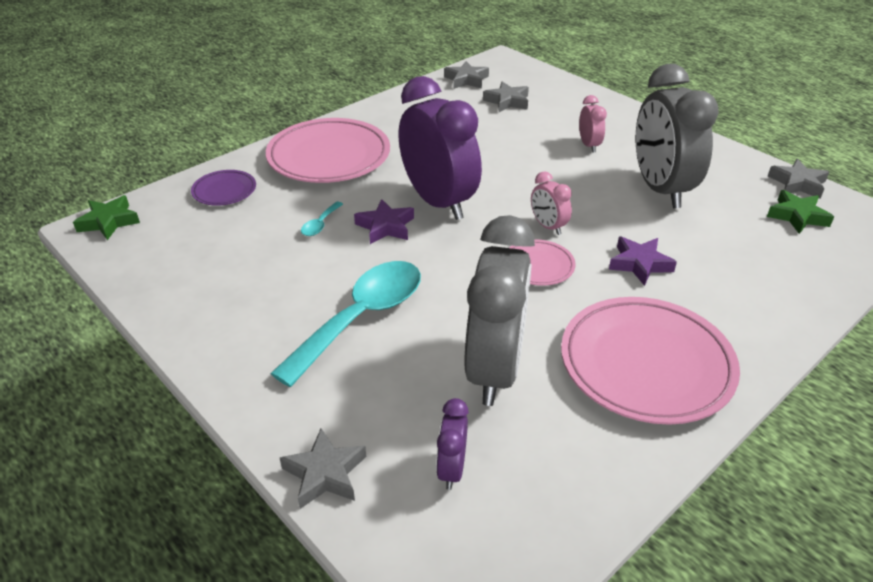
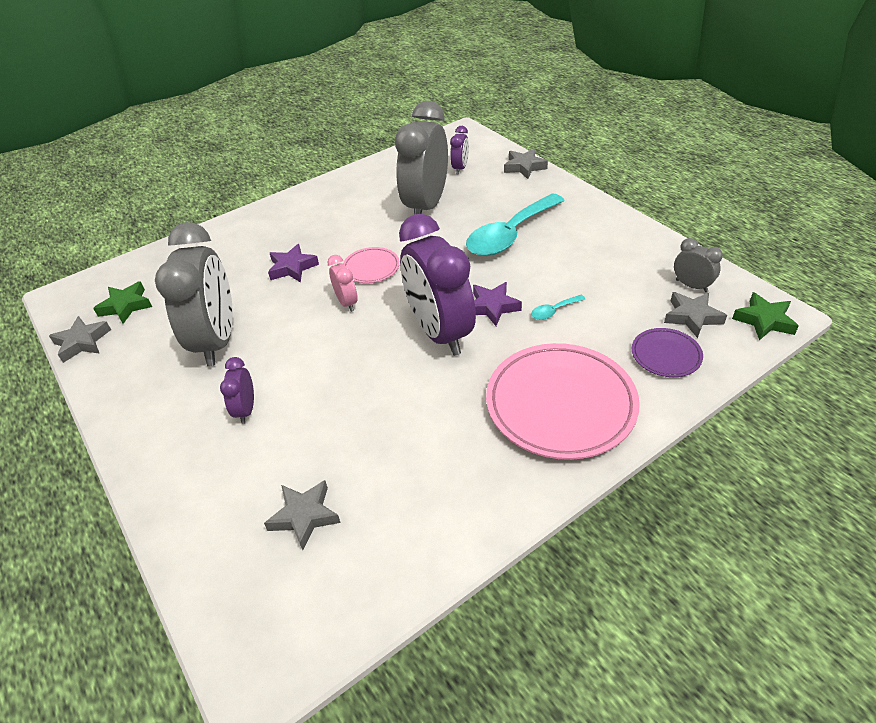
camera: 170 degrees left, 5 degrees up
turquoise spoon [301,202,343,236] -> turquoise spoon turned 150 degrees counterclockwise [531,295,585,320]
grey star [444,61,489,89] -> grey star moved to [664,292,727,338]
pink plate [561,297,740,425] -> none
pink clock [579,95,607,153] -> purple clock [220,357,254,424]
none -> grey clock [674,238,723,292]

